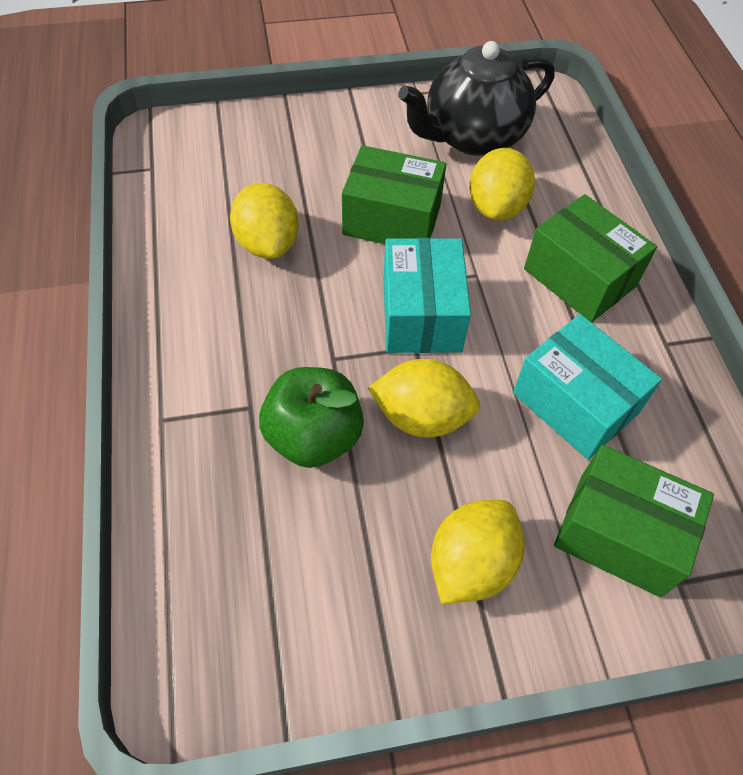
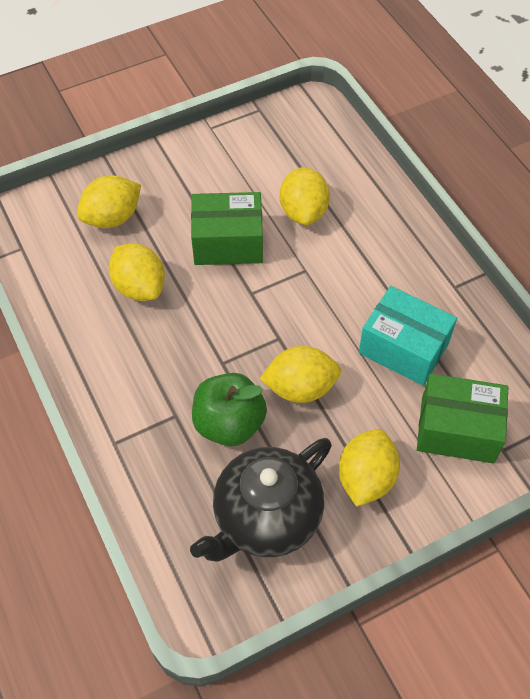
camera: 15 degrees left, 0 degrees up
turquoise box [383,238,471,353] -> none
black teapot [398,41,555,156] -> black teapot moved to [190,438,332,562]
green box [524,194,657,323] -> none
none -> yellow lemon [77,176,141,228]

